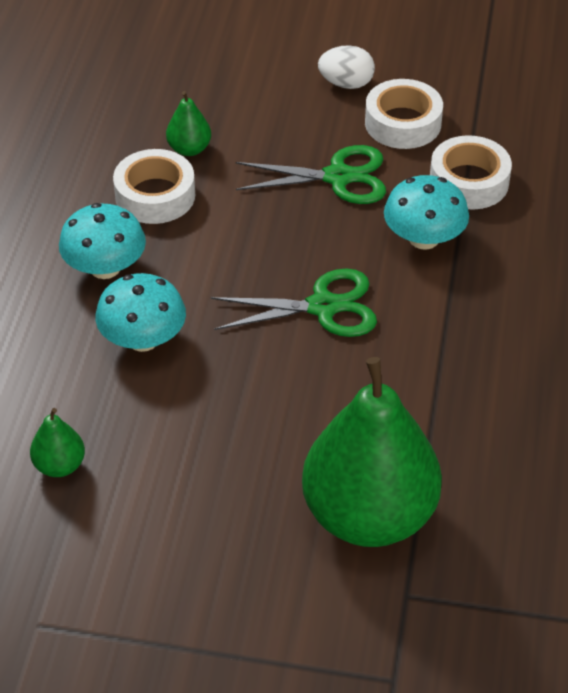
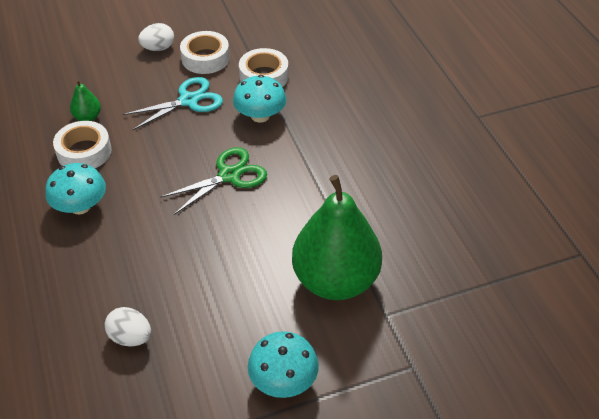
camera: 30 degrees left, 0 degrees up
green pear [30,408,85,477] -> white egg [105,307,151,346]
turquoise mushroom [95,273,186,352] -> turquoise mushroom moved to [248,331,319,398]
green scissors [236,145,386,204] -> turquoise scissors [123,77,223,130]

